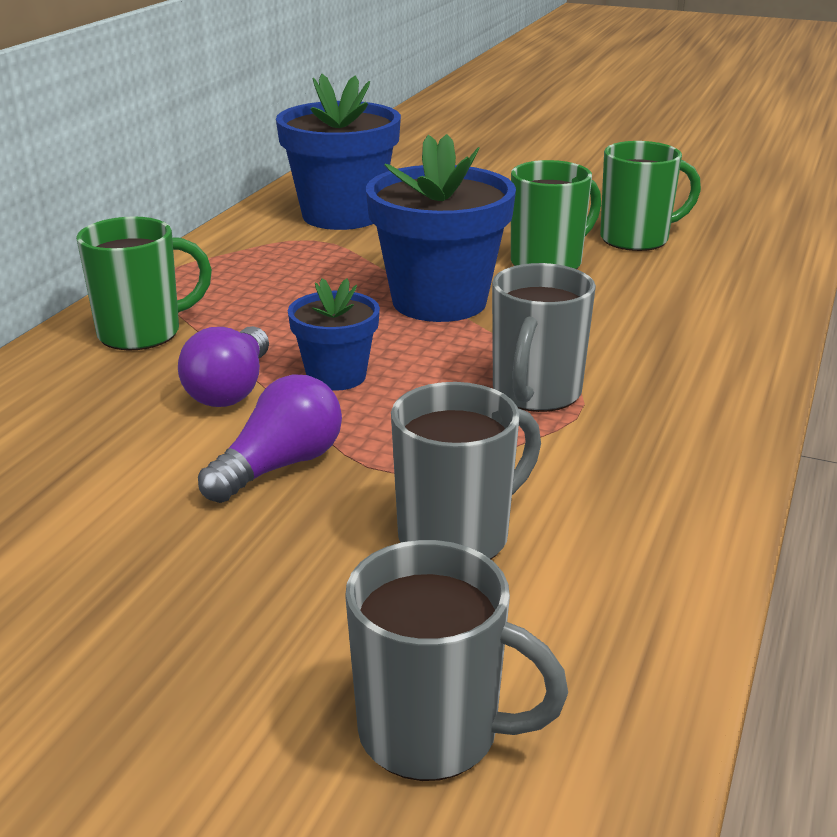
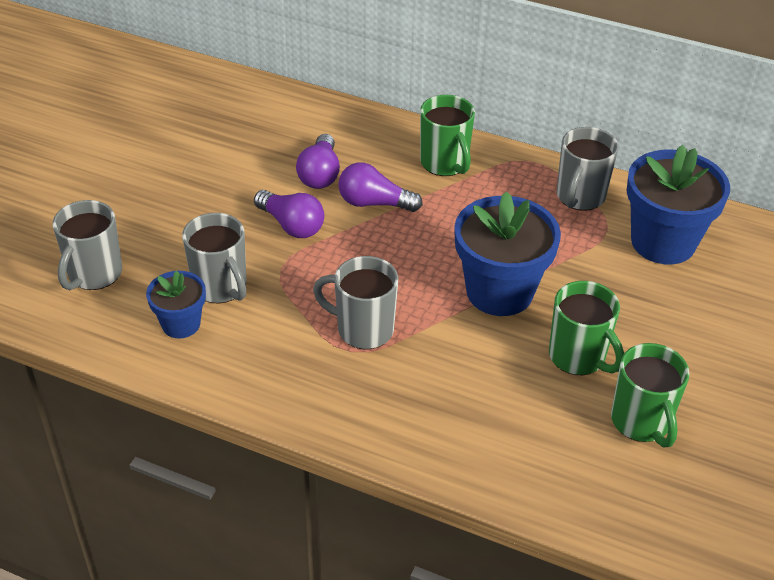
camera: 90 degrees right, 15 degrees up
blue flower pot [288,278,380,391] -> blue flower pot moved to [146,271,206,339]
none -> purple light bulb [296,134,340,189]
none -> grey mug [557,127,618,211]

